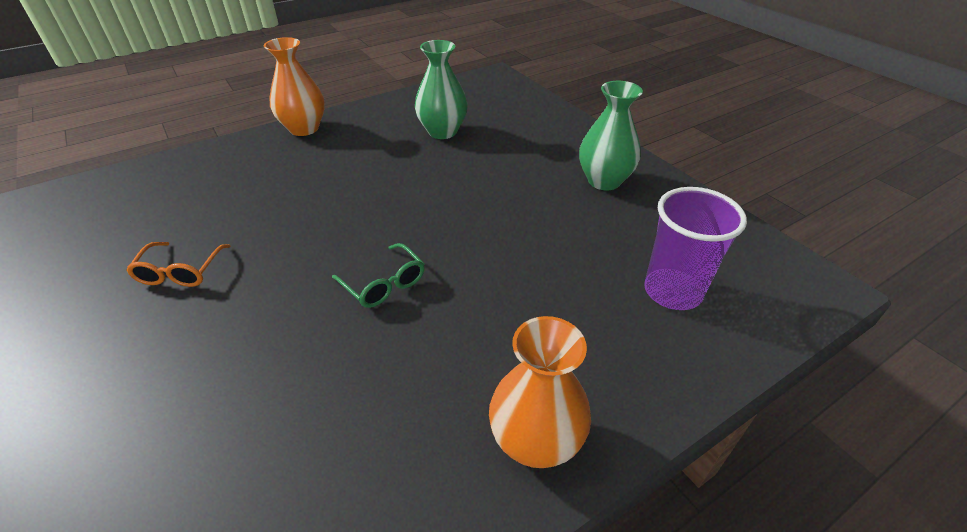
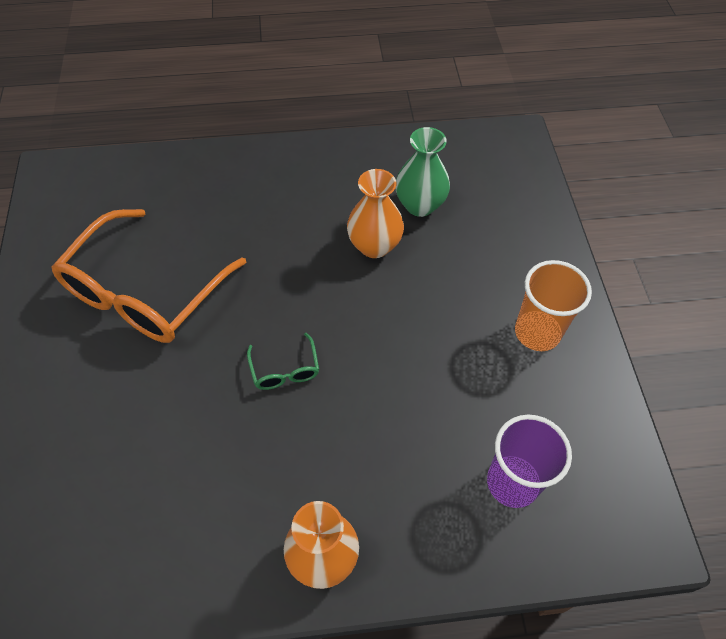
camera: 25 degrees right, 15 degrees up
orange glasses [126,242,230,287] -> orange glasses [51,209,247,343], size x2.41
orange vase [264,37,325,136] -> orange vase moved to [347,169,404,258]
green vase [579,81,643,190] -> orange cup [515,260,592,351]

